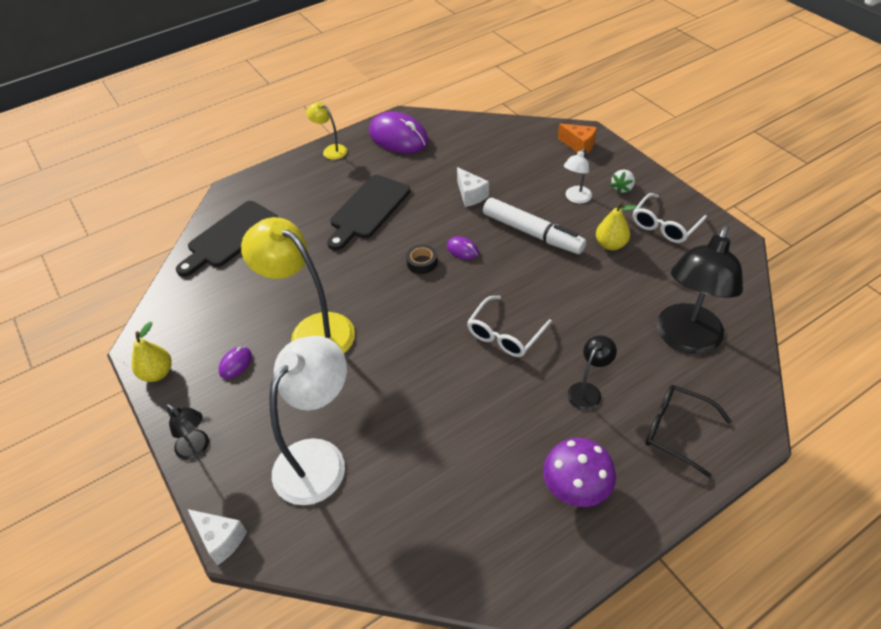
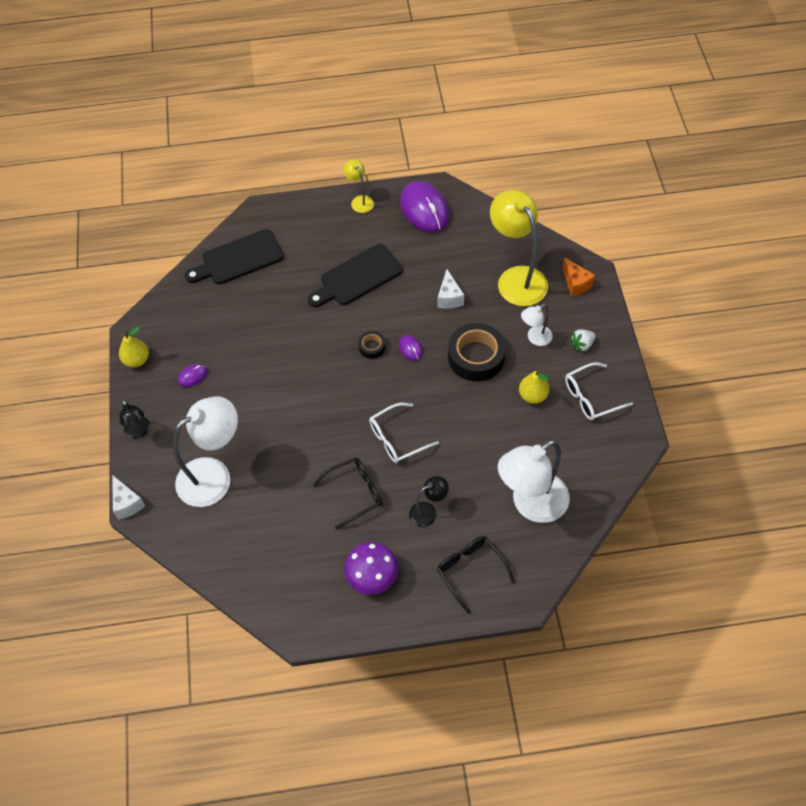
camera: 25 degrees right, 10 degrees up
yellow lamp [241,217,355,353] -> yellow lamp moved to [490,190,548,306]
white marker [483,198,586,254] -> black tape [448,323,506,382]
black lamp [657,226,743,354] -> white lamp [498,440,570,523]
none -> black glasses [313,457,382,530]

